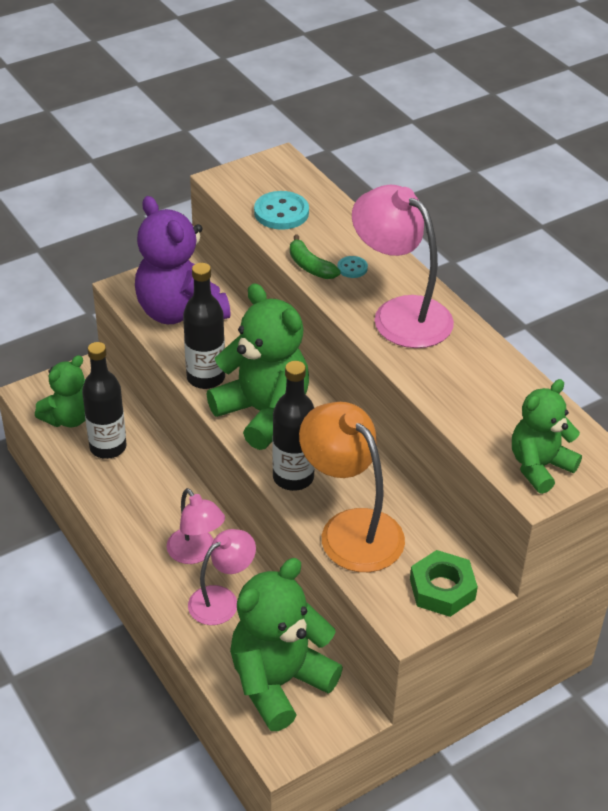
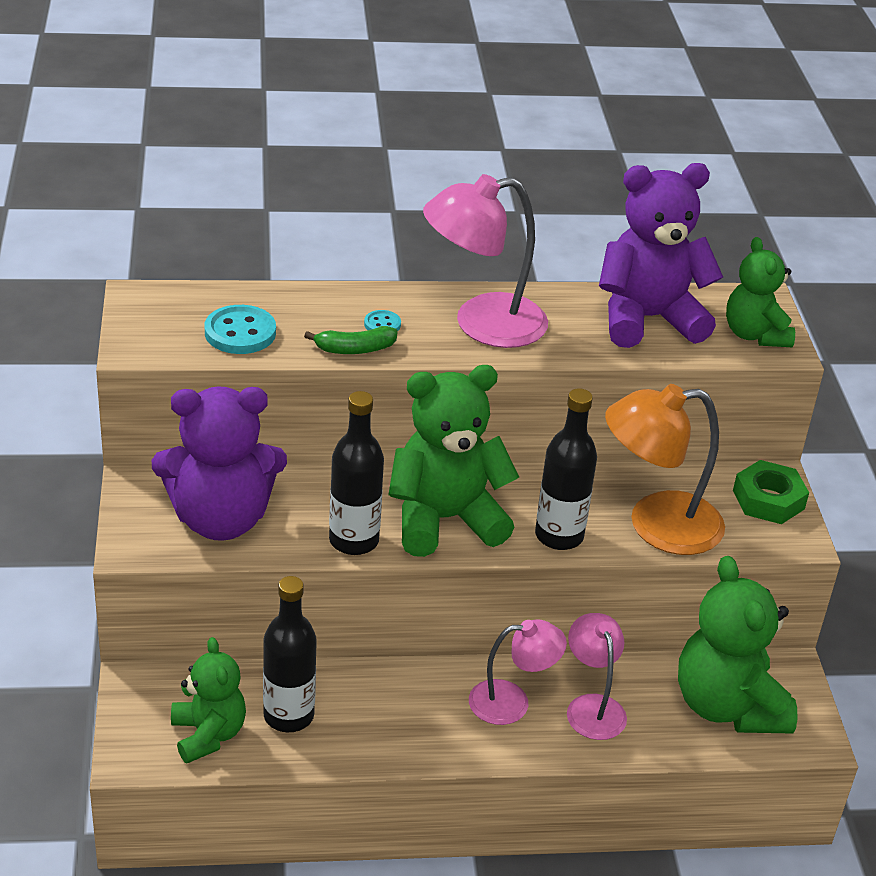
camera: 65 degrees left, 5 degrees down
none -> purple teddy bear [599,163,723,348]

